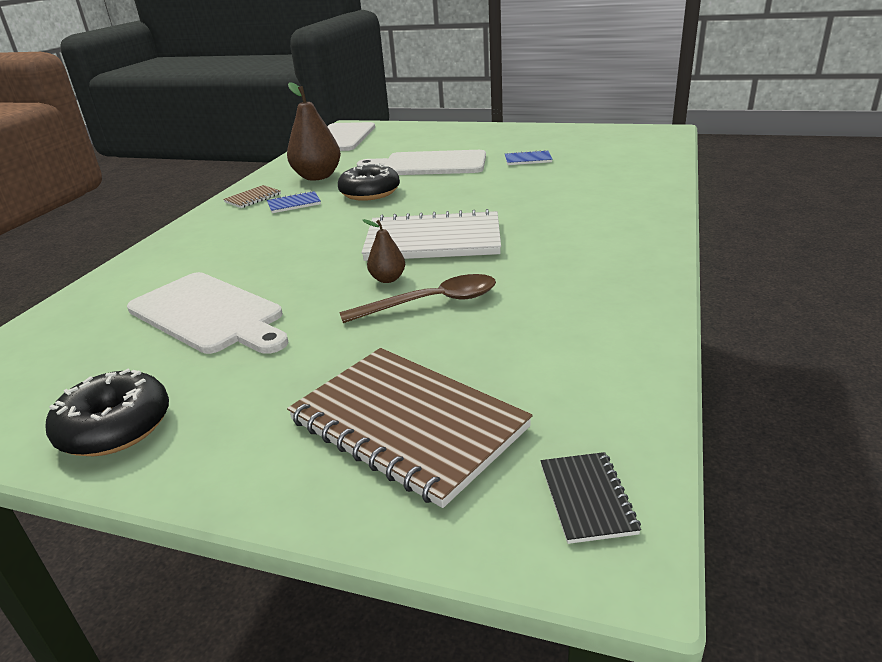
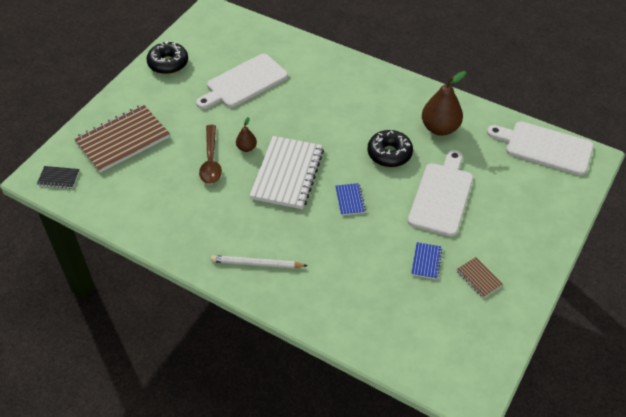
camera: 100 degrees right, 20 degrees up
brown notebook [223,185,281,208] -> brown notebook moved to [456,257,502,298]
blue notebook [267,191,321,213] -> blue notebook moved to [335,183,366,215]
none -> white pencil [211,255,307,268]

